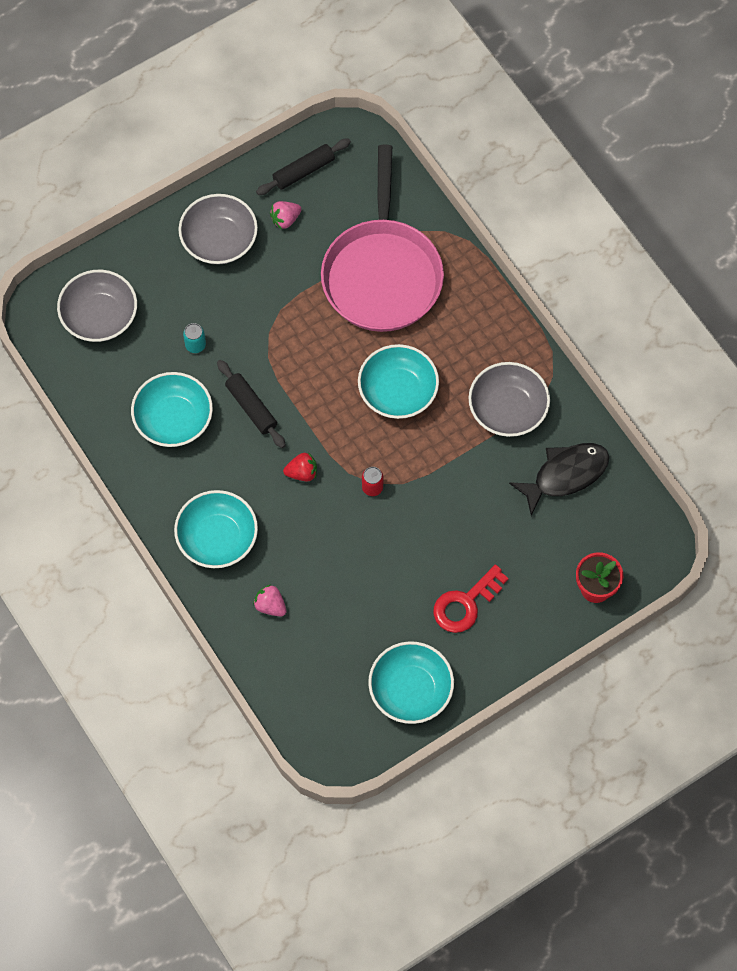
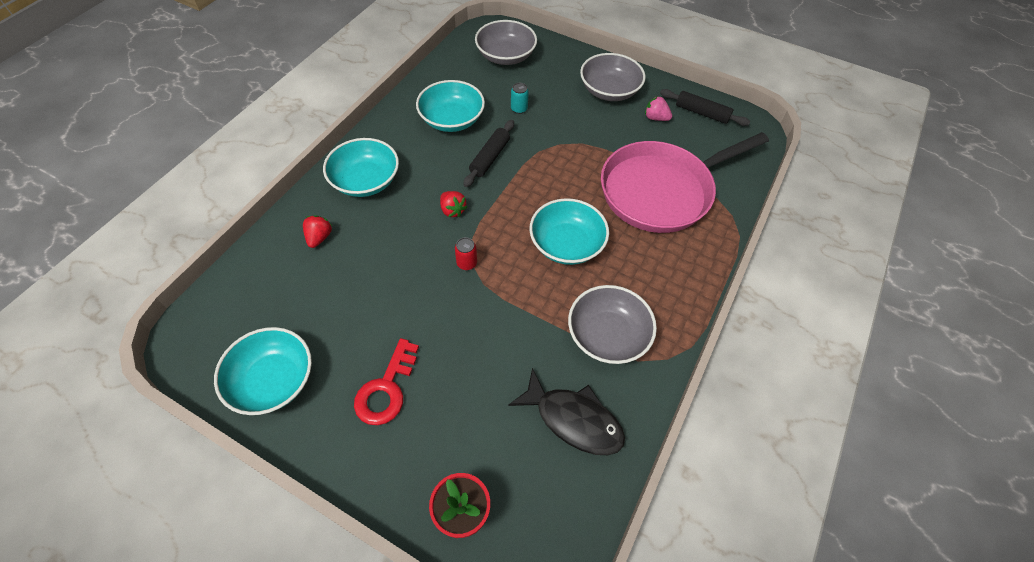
camera: 60 degrees right, 10 degrees down
pink strawberry [253,584,287,617] -> red strawberry [303,215,332,248]
red key [433,564,509,633] -> red key turned 90 degrees counterclockwise [354,338,419,425]

